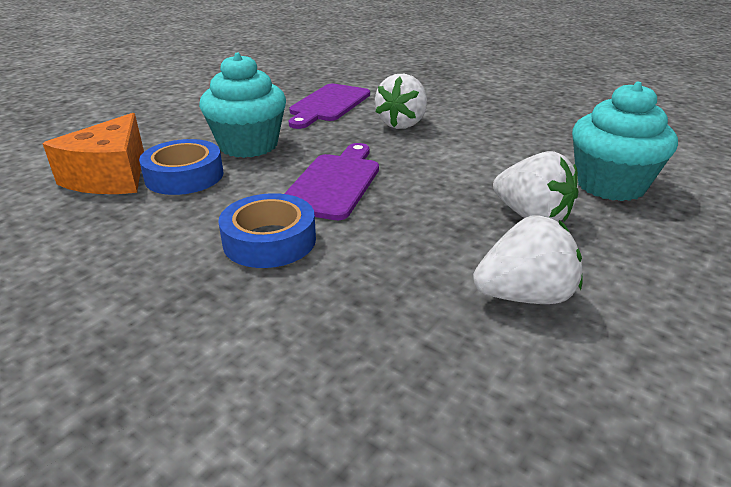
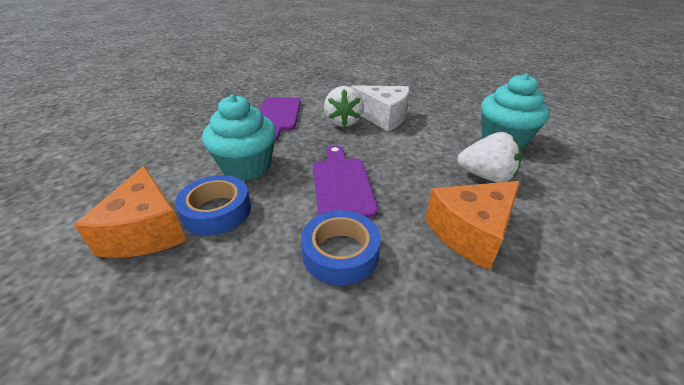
camera: 25 degrees left, 5 degrees up
white strawberry [473,215,583,304] -> none
none -> white cheese [351,85,410,132]
none -> orange cheese [425,181,520,270]

